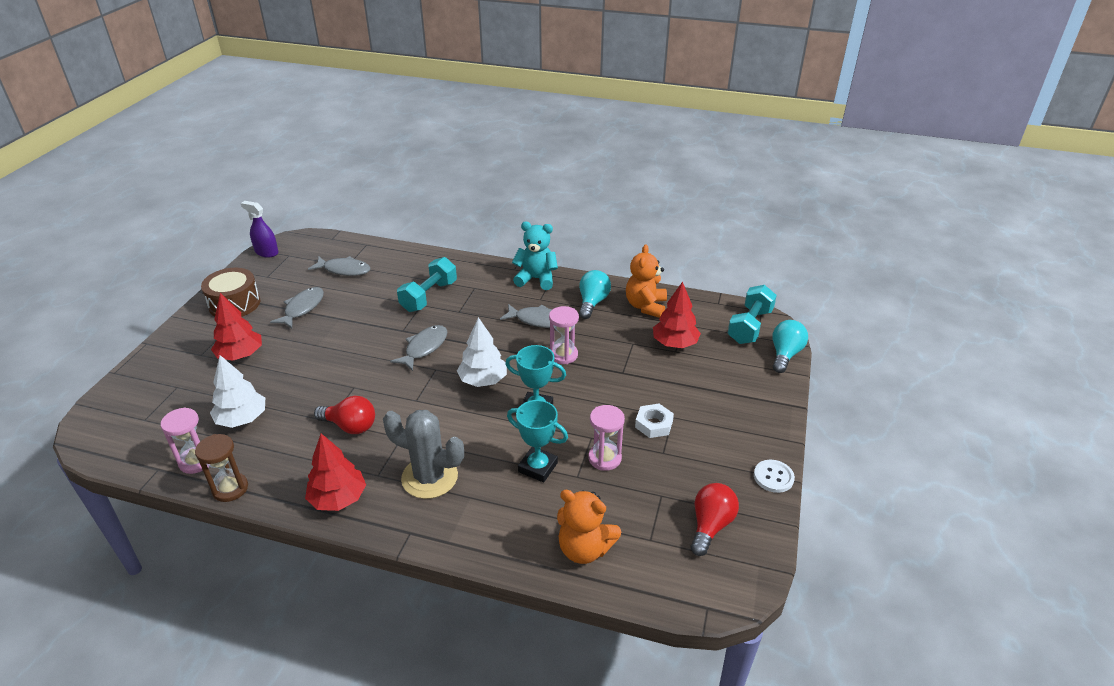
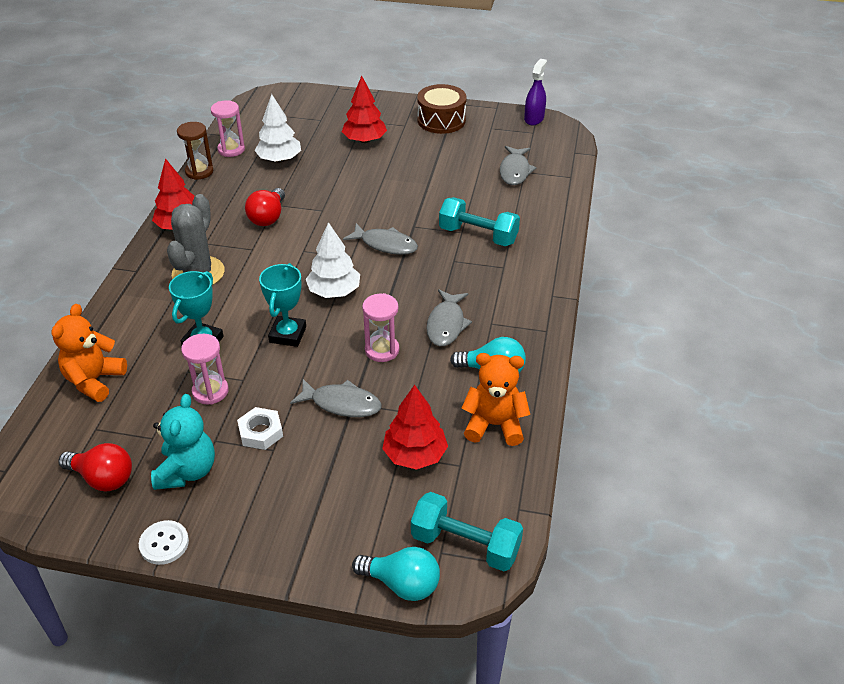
camera: 85 degrees right, 5 degrees up
grey fish [270,287,324,329] -> grey fish moved to [290,379,381,417]
turquoise teddy bear [512,222,558,290] -> turquoise teddy bear moved to [151,394,215,490]

